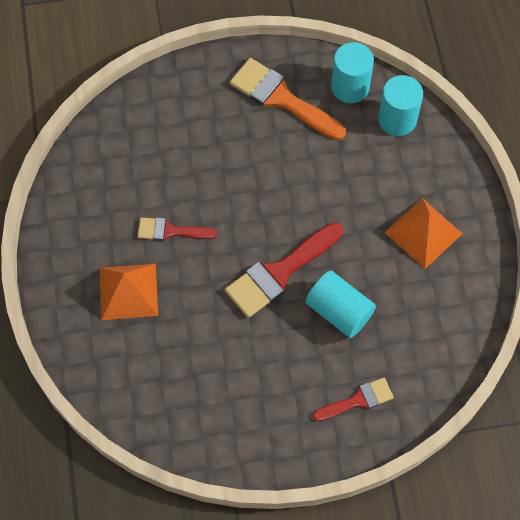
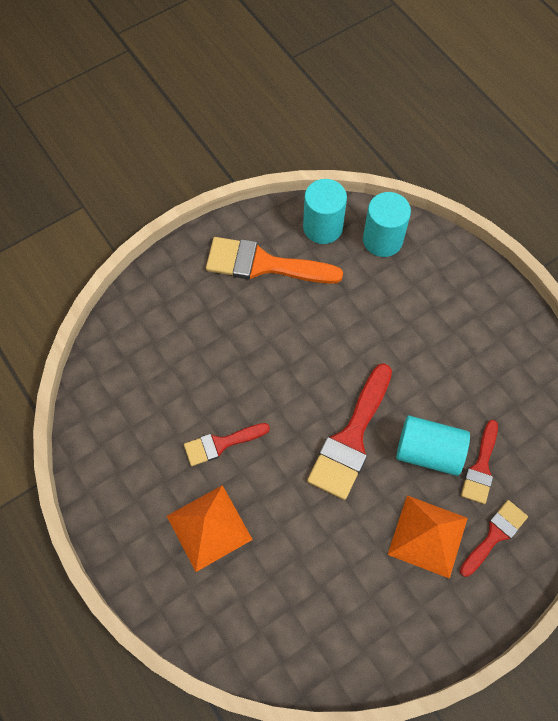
camera: 25 degrees left, 0 degrees up
orange pyramid [385,198,463,269] -> orange pyramid moved to [388,495,468,579]
none -> red brush [461,420,498,504]

